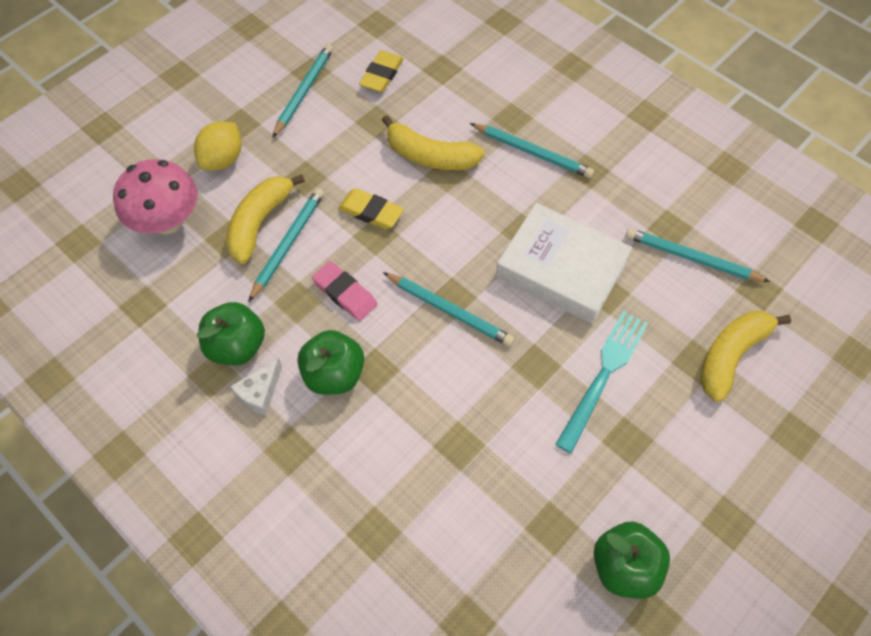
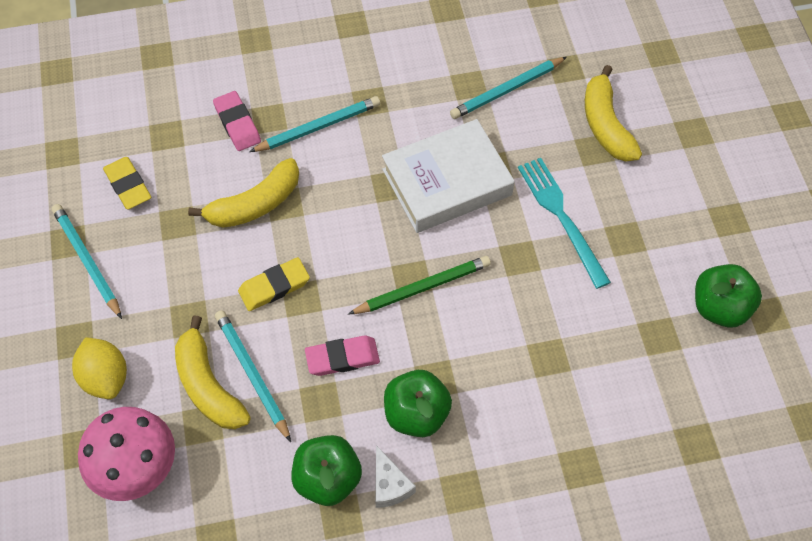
camera: 55 degrees left, 0 degrees up
turquoise pencil [383,272,514,347] -> green pencil [348,256,491,314]
none -> pink eraser [213,91,261,151]

